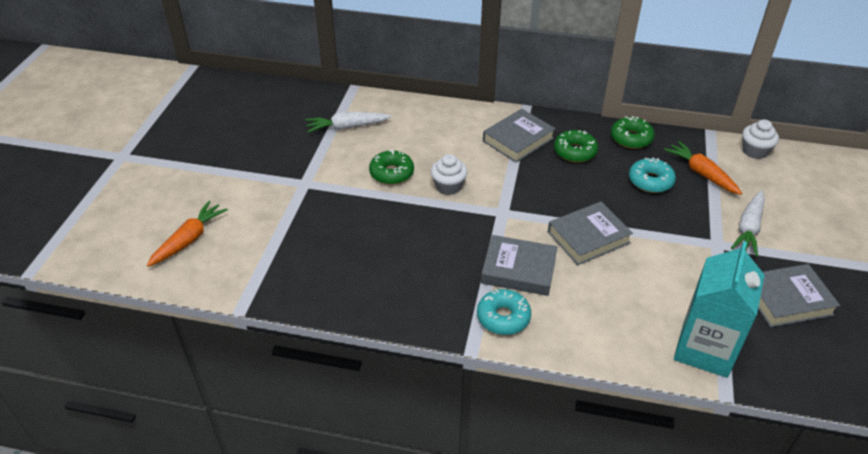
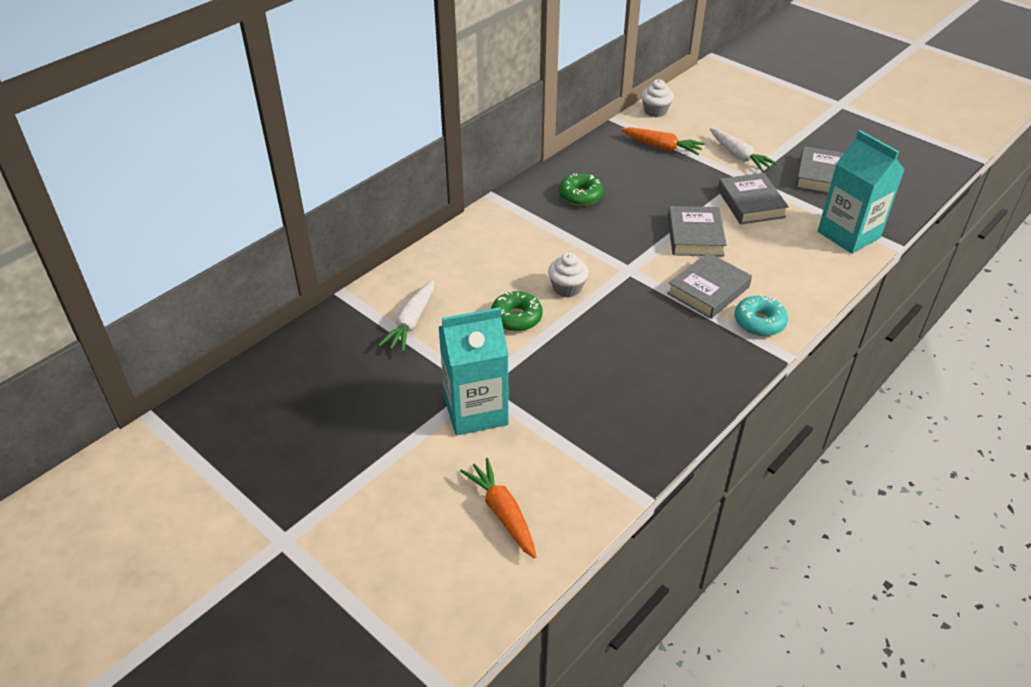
camera: 60 degrees left, 0 degrees up
grey book [483,109,555,163] -> grey book moved to [718,173,789,224]
green donut [611,116,655,149] -> none
turquoise donut [629,157,676,193] -> none
orange carrot [664,141,743,195] -> orange carrot turned 150 degrees counterclockwise [621,127,705,155]
none -> turquoise carton [438,307,509,436]

